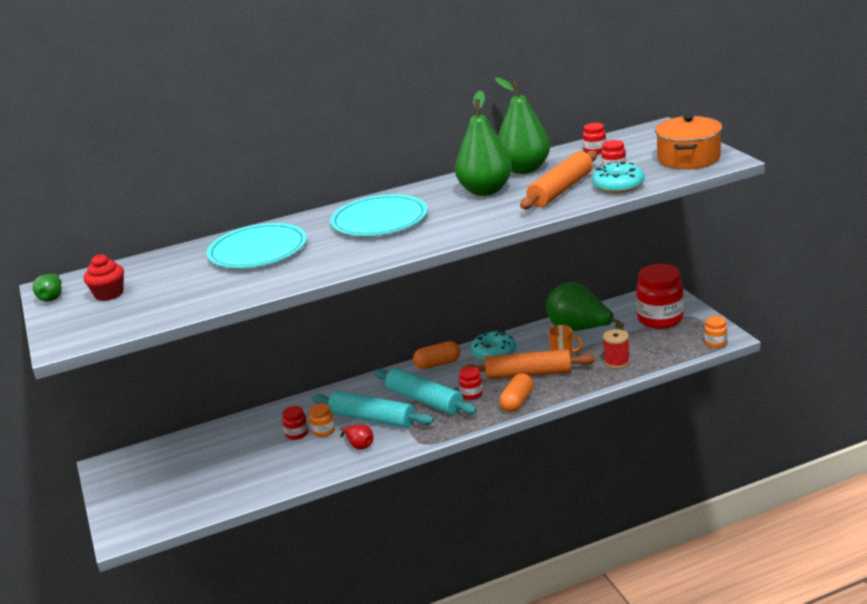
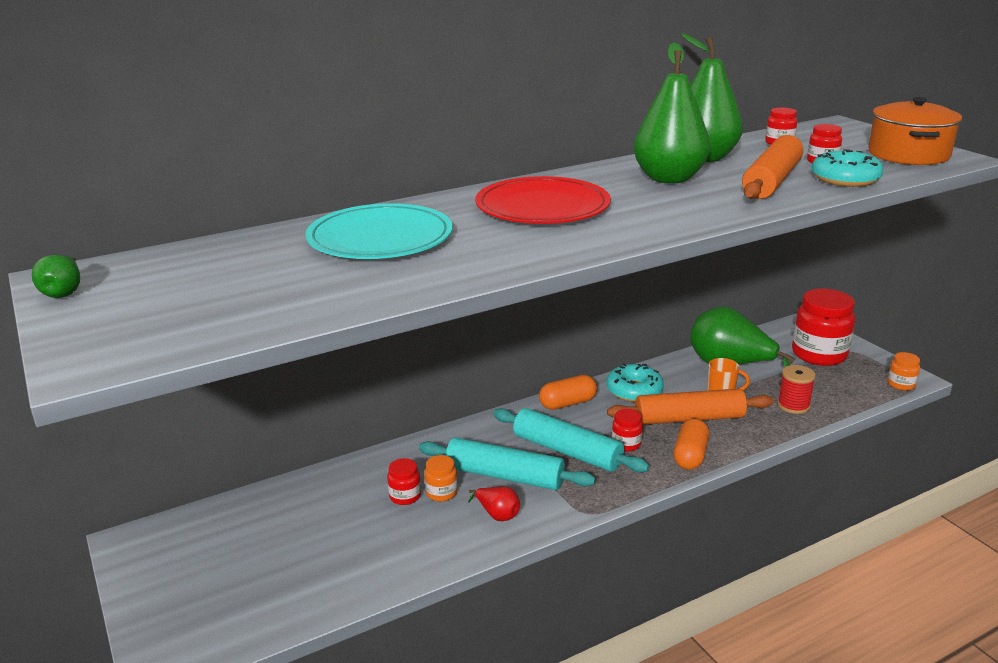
camera: 10 degrees left, 0 degrees up
red cupcake [84,254,124,301] -> none
turquoise plate [330,194,427,236] -> red plate [475,176,611,224]

